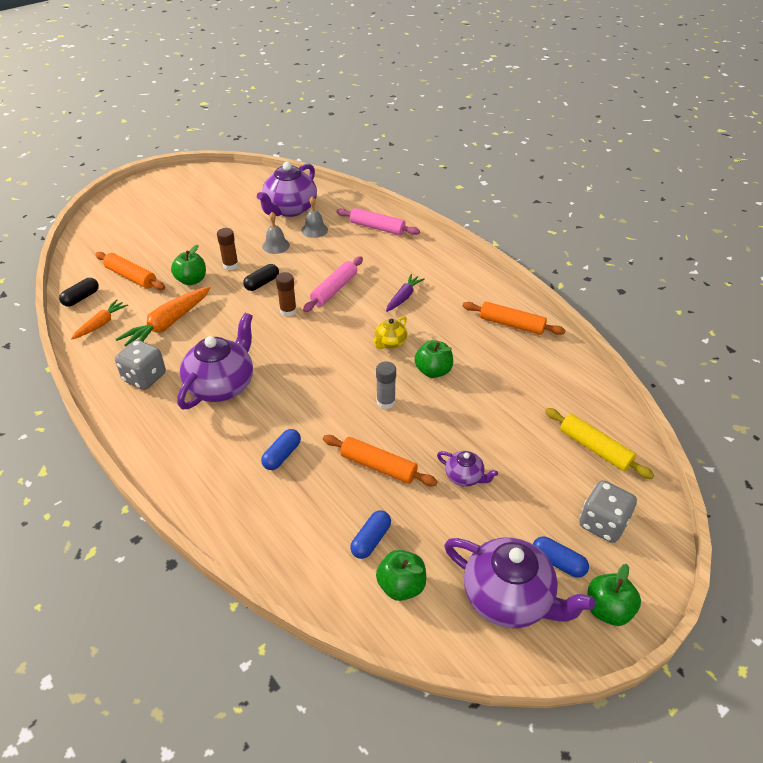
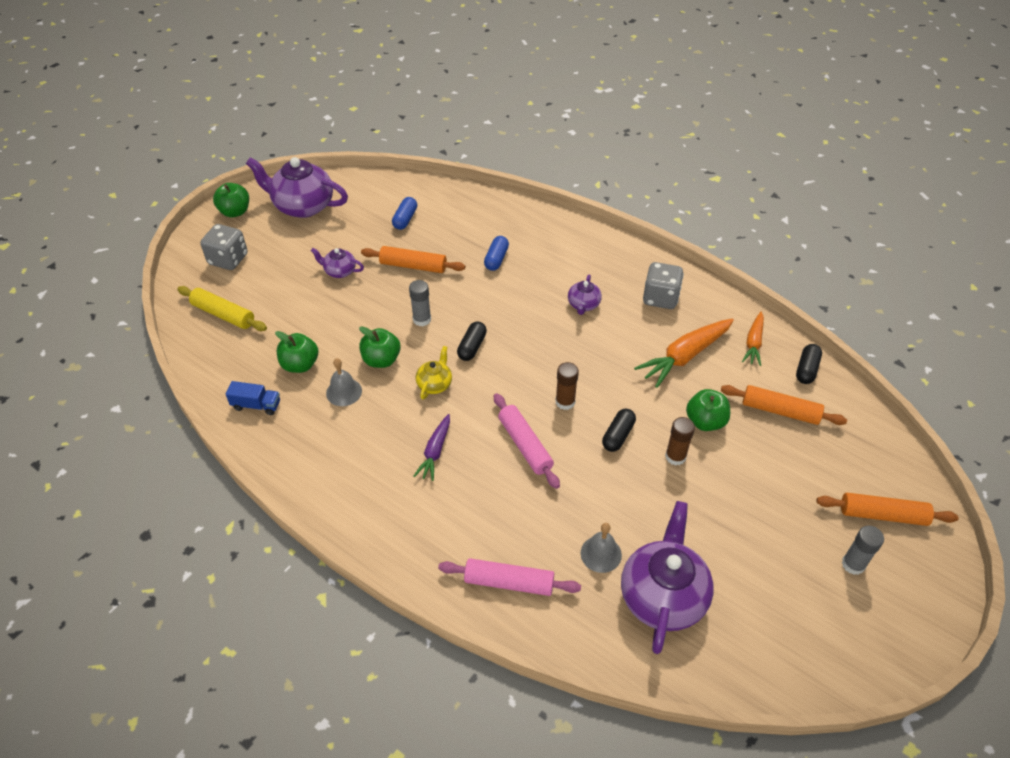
camera: 165 degrees right, 5 degrees up
orange carrot [115,286,210,346] -> orange carrot turned 150 degrees counterclockwise [634,319,734,388]
purple teapot [177,313,253,409] -> purple teapot [568,275,602,315], size x0.49
grey bell [262,212,290,254] -> grey bell moved to [326,358,362,406]
pink rolling pin [303,256,363,312] -> pink rolling pin turned 45 degrees counterclockwise [494,393,560,489]
green apple [376,550,426,601] -> green apple moved to [275,331,318,373]
orange rolling pin [463,302,566,335] -> orange rolling pin moved to [816,493,959,526]
blue capsule [533,536,589,578] -> none
none -> blue truck [226,381,280,415]
none -> black capsule [457,321,487,361]
none -> grey glue stick [842,526,884,575]

